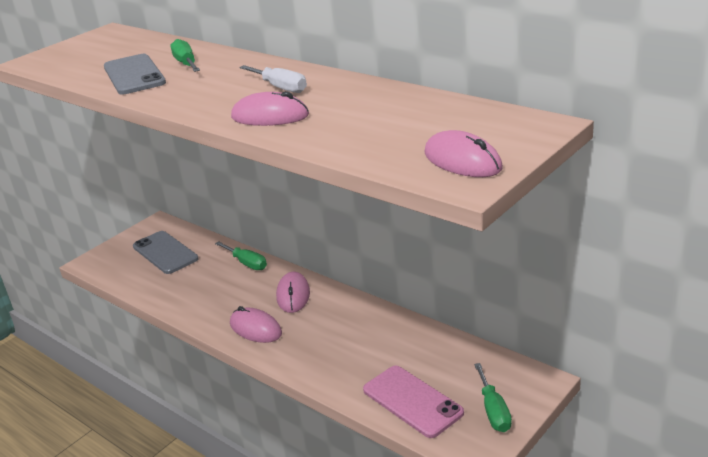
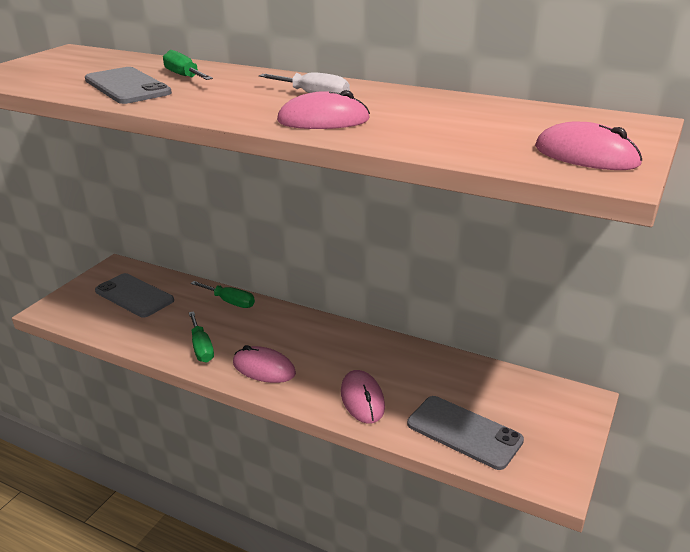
camera: 15 degrees left, 0 degrees up
pink mouse [276,272,310,313] -> pink mouse moved to [341,370,385,424]
pink phone [363,366,464,438] -> grey phone [407,396,524,470]
green screwdriver [474,363,512,432] -> green screwdriver moved to [189,311,214,362]

